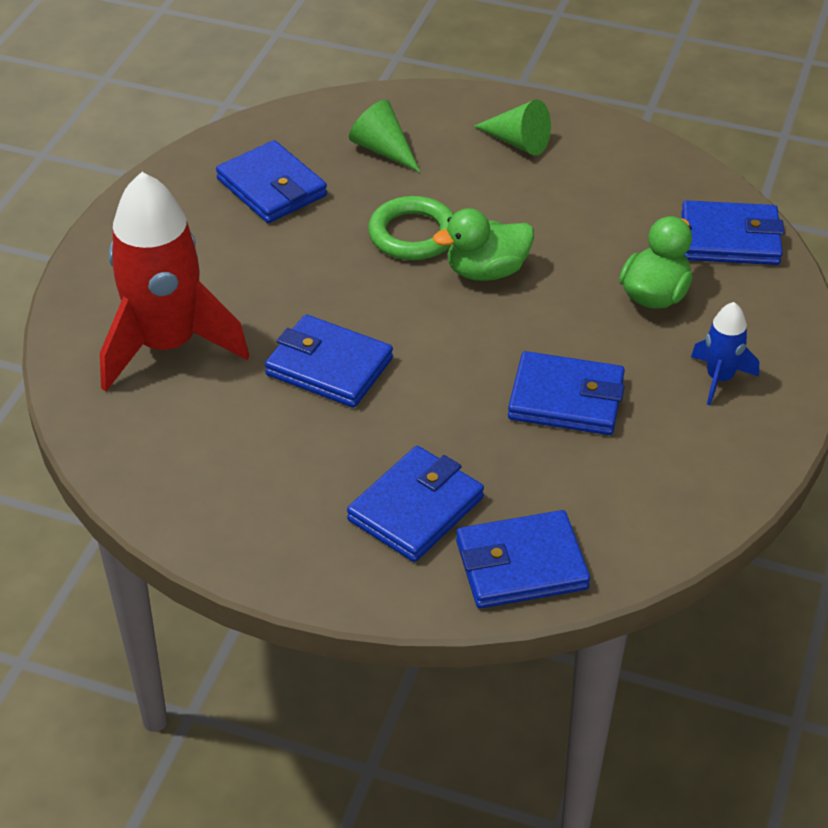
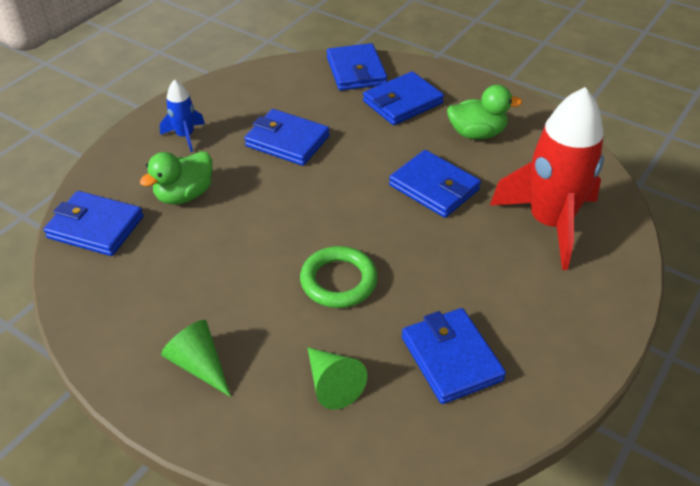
camera: 165 degrees left, 0 degrees up
green duck [433,208,534,281] -> green duck moved to [447,85,522,139]
blue wallet [456,510,590,609] -> blue wallet turned 75 degrees clockwise [327,43,387,91]

